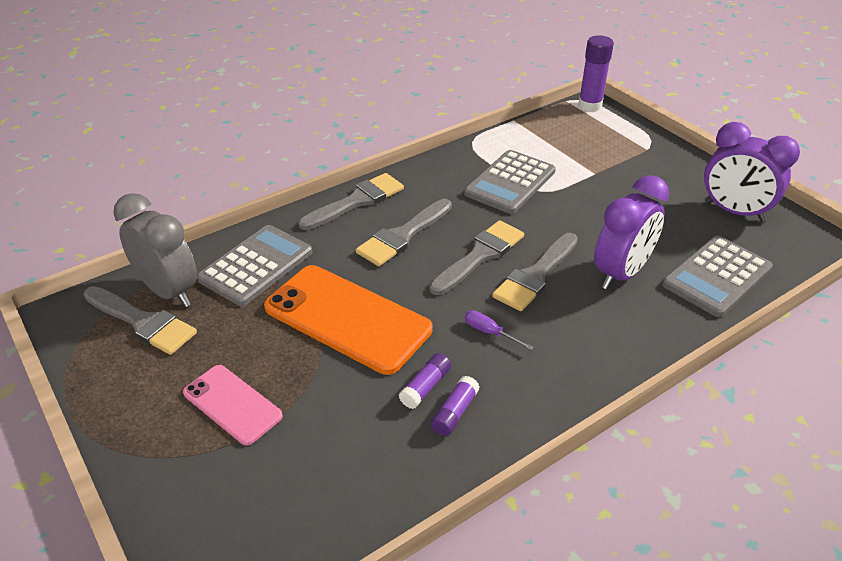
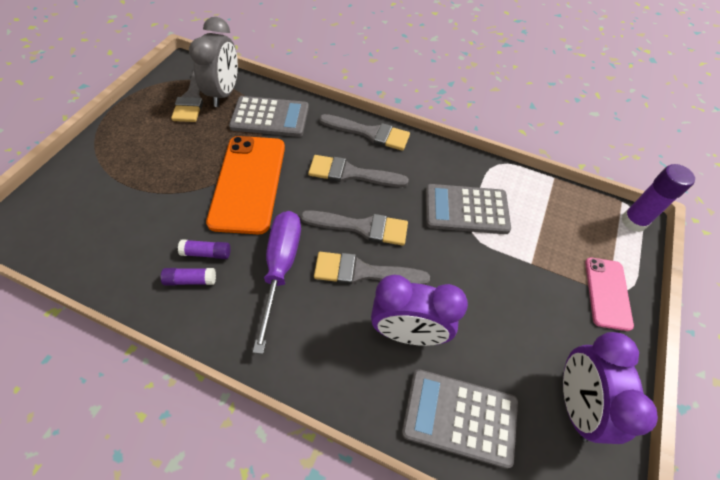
camera: 55 degrees right, 15 degrees up
pink phone [183,365,283,445] -> pink phone moved to [585,257,634,331]
purple screwdriver [465,310,533,350] -> purple screwdriver [253,211,301,354], size x2.36

